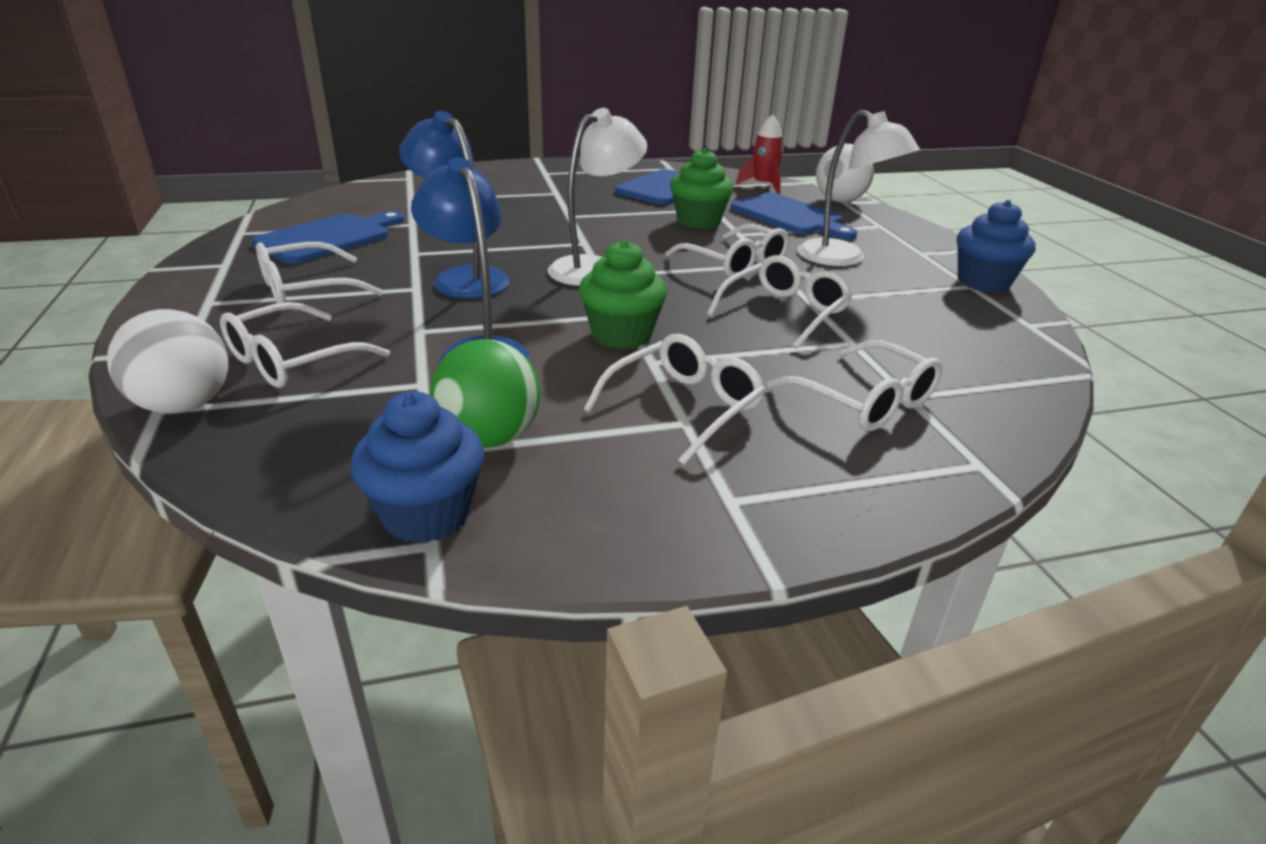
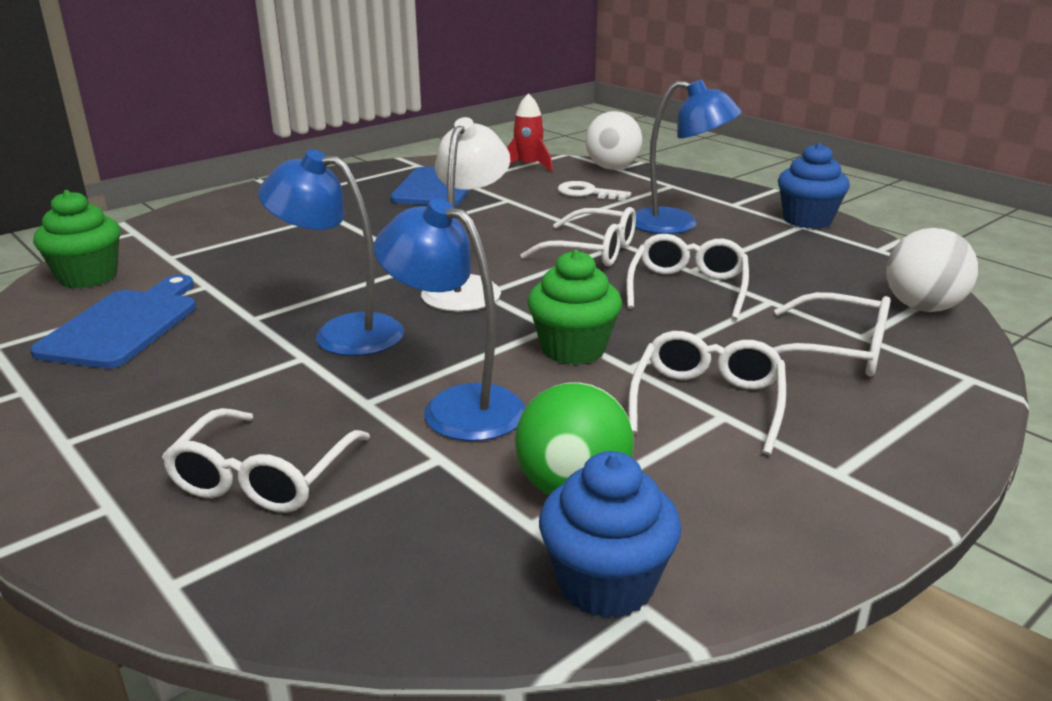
camera: 25 degrees left, 5 degrees down
white ball [107,309,228,414] -> white ball moved to [886,228,978,312]
white glasses [256,242,383,304] -> none
green cupcake [670,148,734,229] -> green cupcake moved to [33,190,120,288]
blue cutting board [731,192,857,240] -> white key [557,181,631,201]
white lamp [798,110,920,266] -> blue lamp [635,79,742,234]

